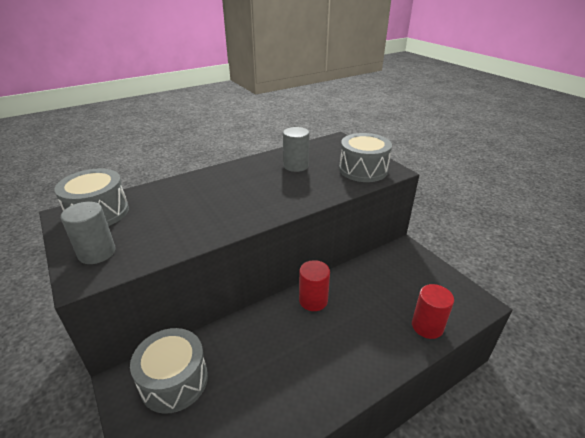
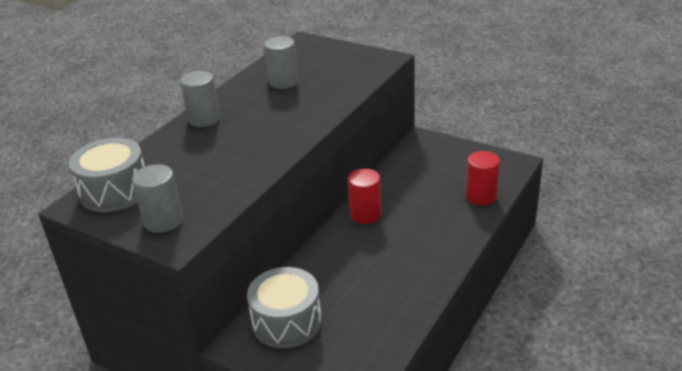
camera: 25 degrees left, 0 degrees up
grey drum [339,133,392,182] -> none
none -> grey cylinder [180,71,220,127]

